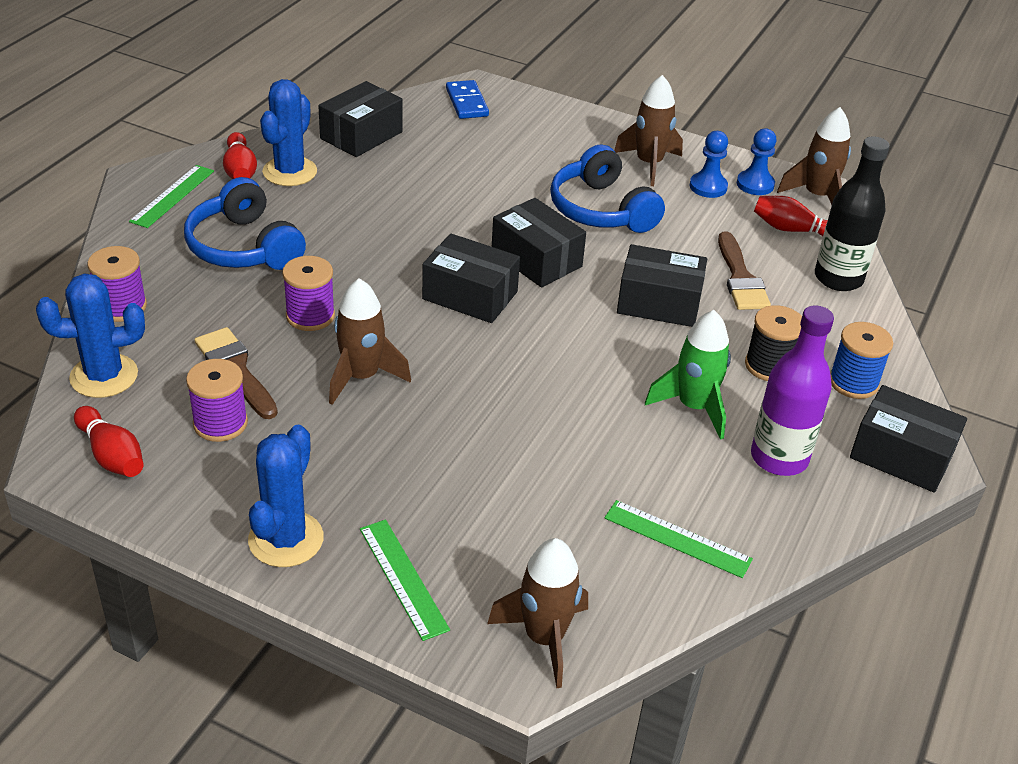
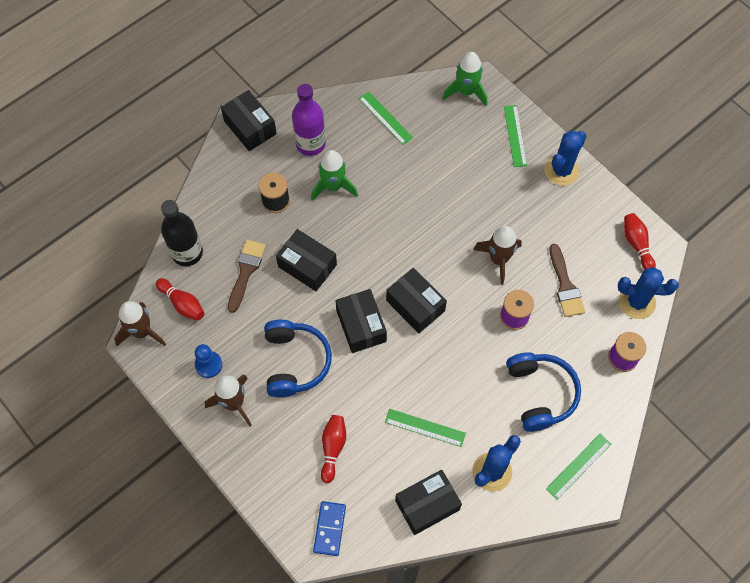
camera: 155 degrees left, 25 degrees up
purple spool [186,359,248,442] -> none
red bowling pin [223,132,257,179] -> red bowling pin moved to [321,415,346,483]
brown rocket [487,538,588,688] -> green rocket [442,52,487,106]
blue pawn [737,129,777,195] -> none
blue spool [830,322,893,399] -> none
none -> green ruler [385,409,466,447]

